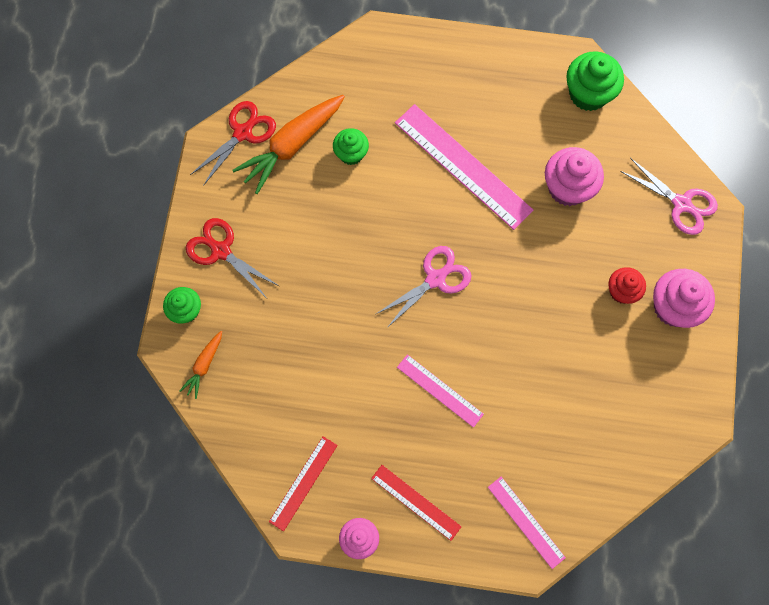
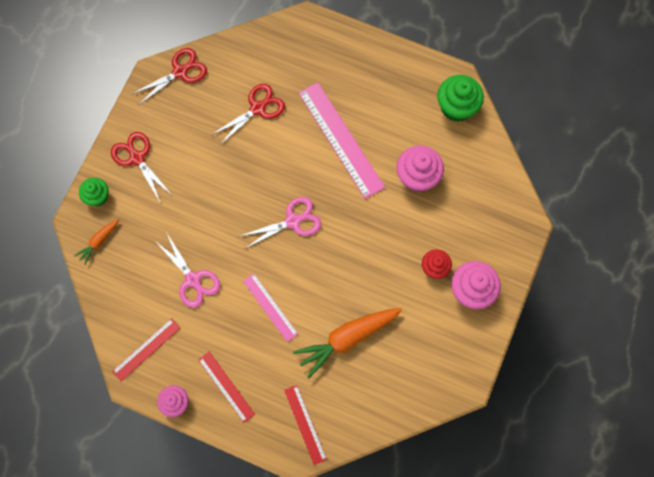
camera: 15 degrees right, 0 degrees up
orange carrot [233,95,345,194] -> orange carrot moved to [293,308,402,379]
green cupcake [333,128,369,165] -> red scissors [211,84,285,146]
pink ruler [488,477,566,569] -> red ruler [284,385,327,465]
pink scissors [620,158,718,235] -> pink scissors moved to [155,232,220,308]

